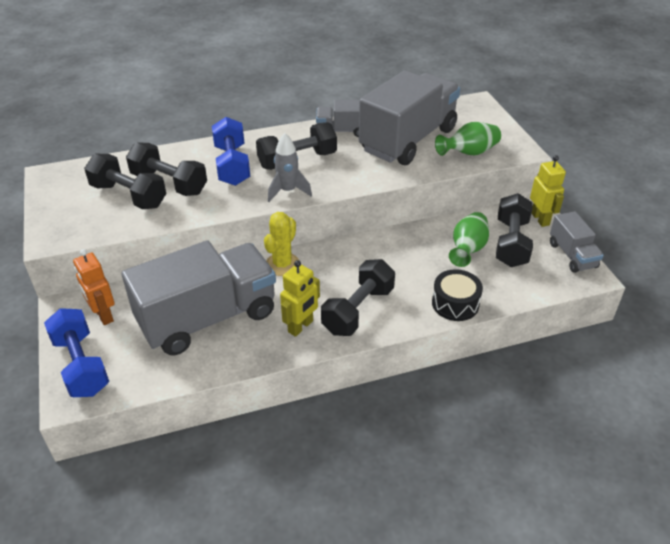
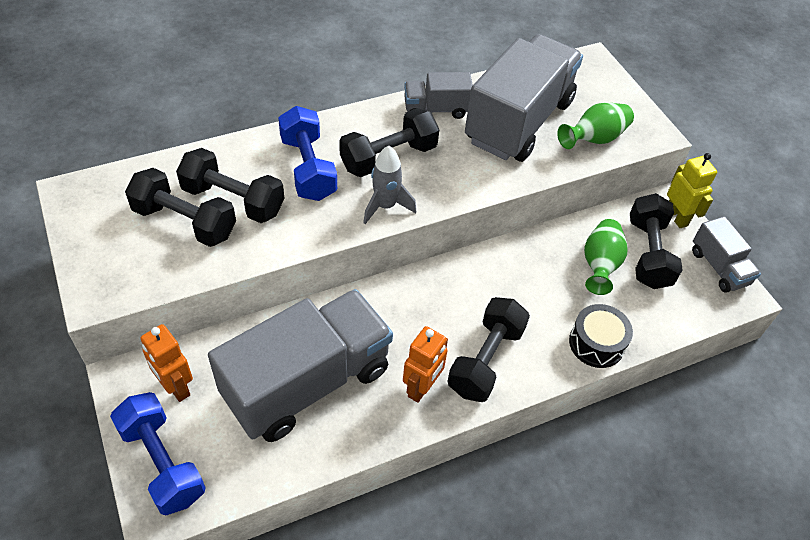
camera: 10 degrees left, 10 degrees up
yellow cactus [264,212,299,276] -> none
yellow robot [280,260,320,337] -> orange robot [403,326,448,403]

